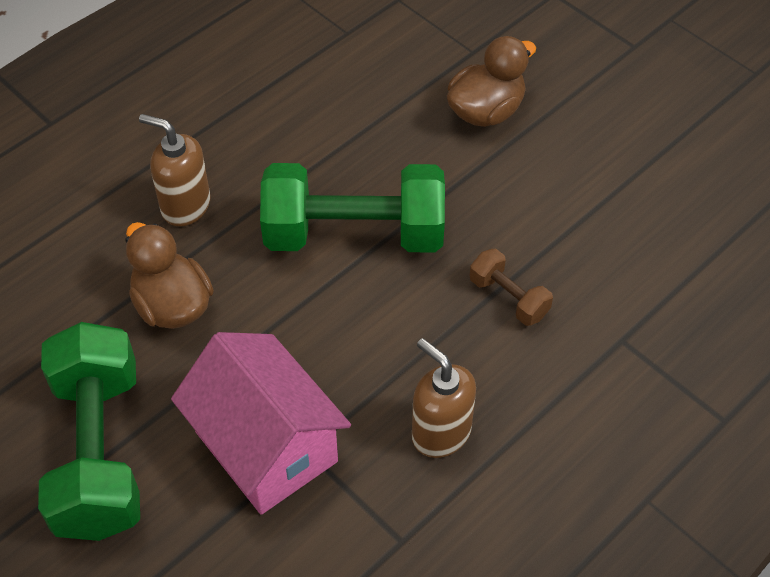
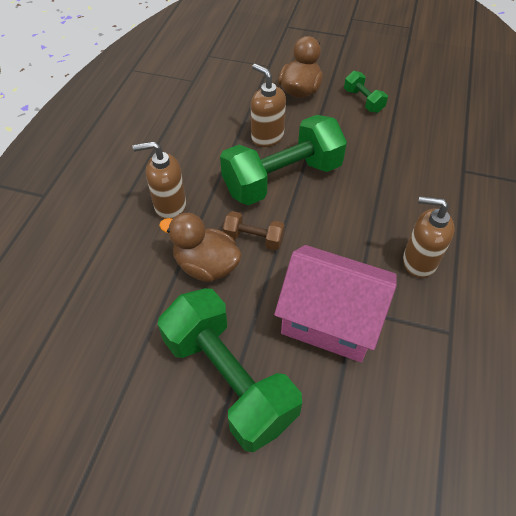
camera: 30 degrees left, 0 degrees up
brown dumbbell [470,249,553,326] -> brown dumbbell moved to [223,211,285,250]
none -> brown soap dispenser [251,64,286,147]
none -> green dumbbell [344,71,388,113]

